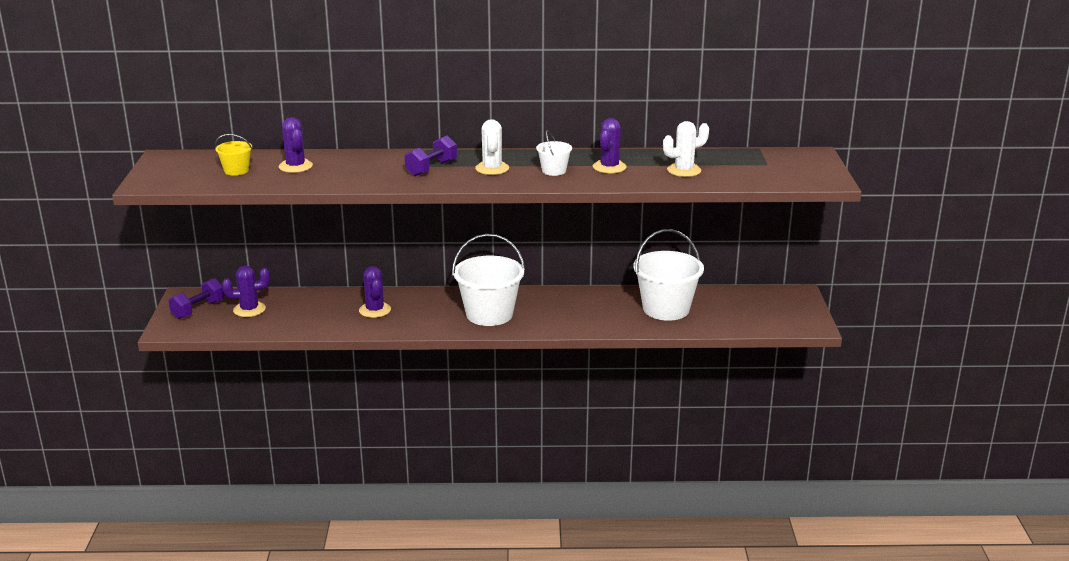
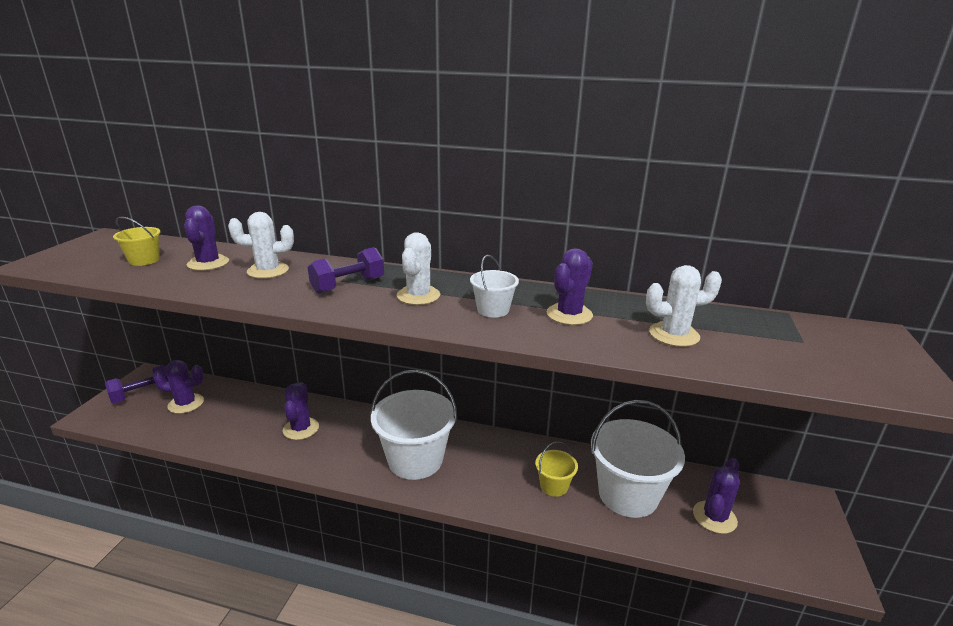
camera: 15 degrees right, 0 degrees up
none -> white cactus [228,212,294,279]
none -> yellow bucket [535,442,578,497]
none -> purple cactus [693,458,740,534]

